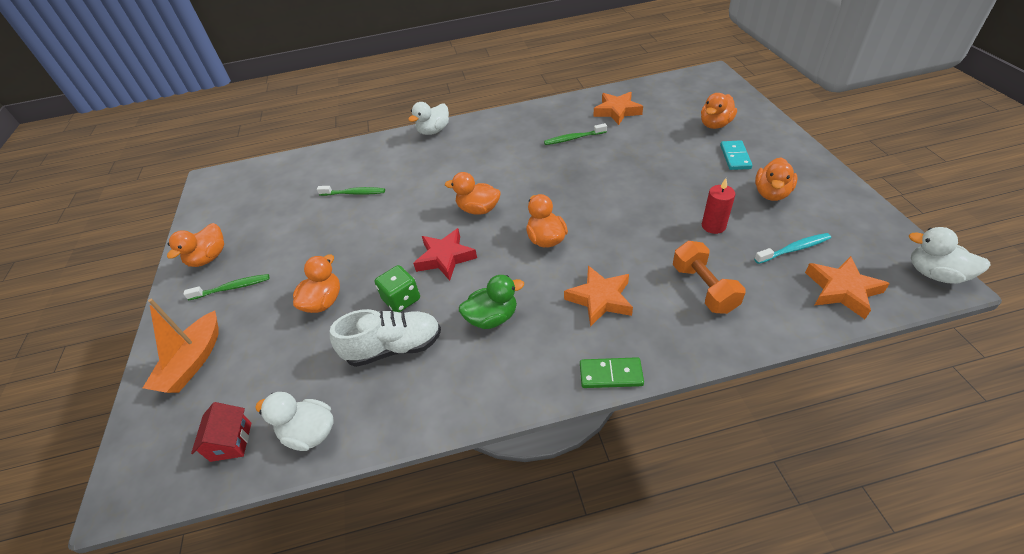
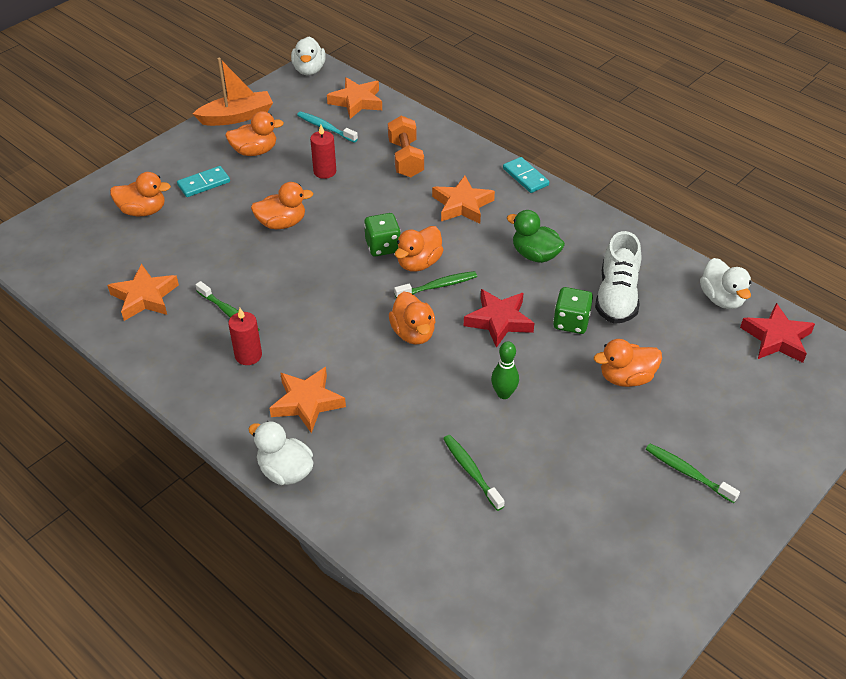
camera: 130 degrees left, 0 degrees up
orange boat [143,299,219,393] -> orange boat moved to [193,57,273,126]
orange duck [167,223,224,267] -> orange duck moved to [251,182,314,229]
red house [191,402,251,462] -> red star [740,303,815,363]
white shoe [330,309,441,367] -> white shoe turned 120 degrees counterclockwise [595,231,641,324]
white duck [408,102,449,135] -> white duck turned 150 degrees counterclockwise [249,421,314,485]
green domino [580,357,644,388] -> turquoise domino [503,157,549,193]
orange dumbbell [673,241,746,314] -> orange dumbbell turned 45 degrees counterclockwise [388,116,424,177]
none -> red candle [228,308,262,365]
none -> orange star [270,367,346,433]
none -> green dice [364,213,401,256]
none -> green toothbrush [394,271,477,298]
none -> green bowling pin [491,341,519,399]

